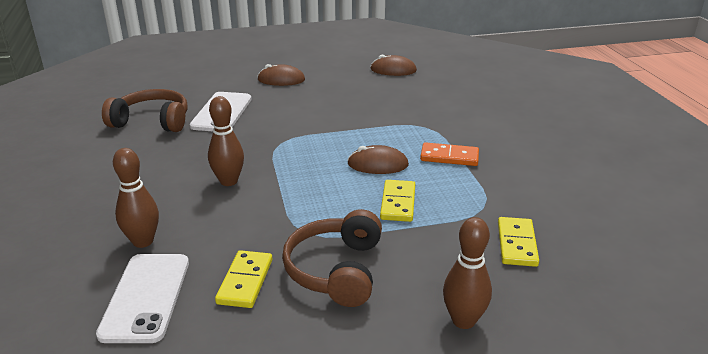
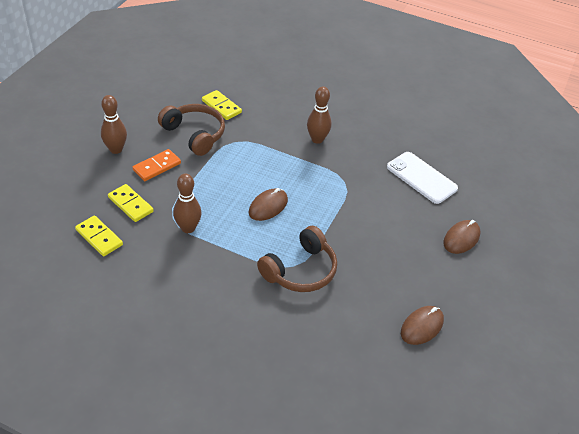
camera: 125 degrees right, 15 degrees up
white phone [96,254,189,343] -> none
brown headphones [102,89,188,132] -> brown headphones moved to [257,226,337,292]
brown bowling pin [113,148,159,248] -> brown bowling pin moved to [173,173,202,233]
yellow domino [380,180,415,222] -> yellow domino moved to [75,215,123,256]
orange domino [420,142,479,166] -> orange domino moved to [133,149,181,181]

